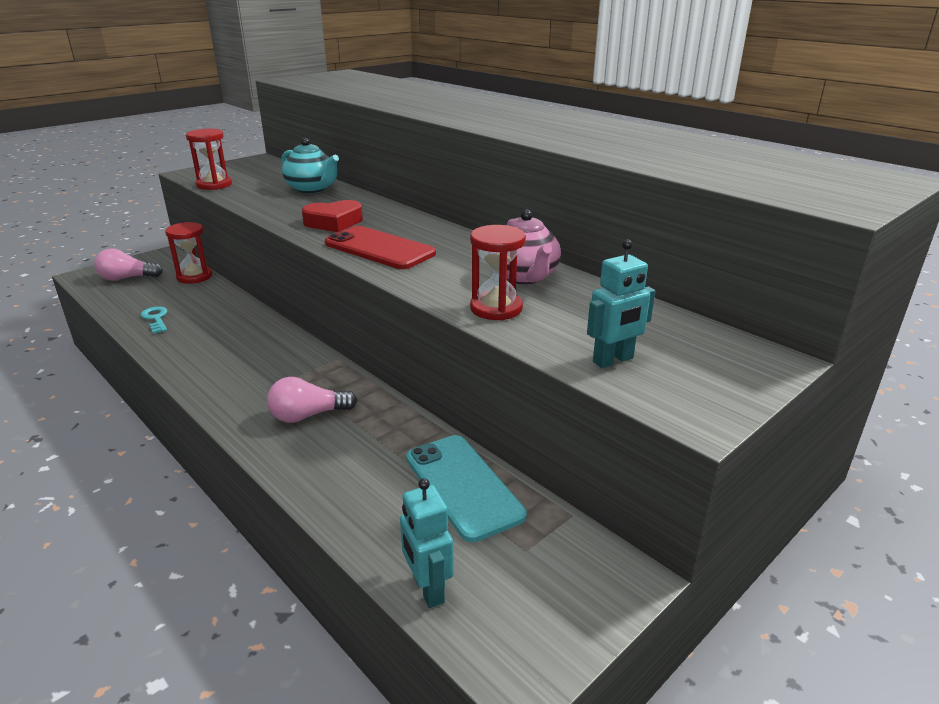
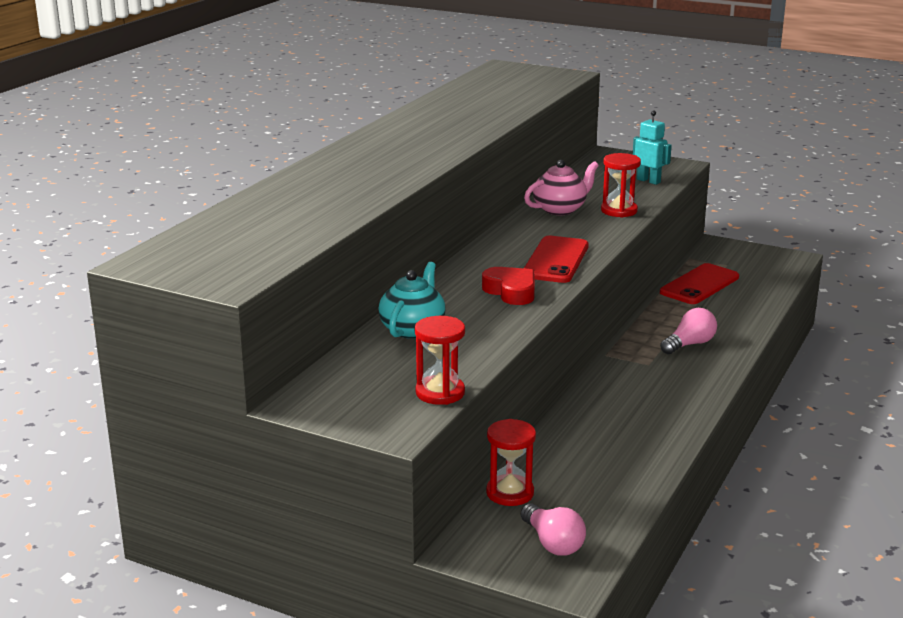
camera: 110 degrees left, 5 degrees down
turquoise key [141,307,168,333] -> none
pink light bulb [267,377,357,423] -> pink light bulb turned 90 degrees counterclockwise [660,308,717,354]
turquoise robot [400,478,454,608] -> none
turquoise phone [406,435,527,542] -> red phone [660,263,739,304]

